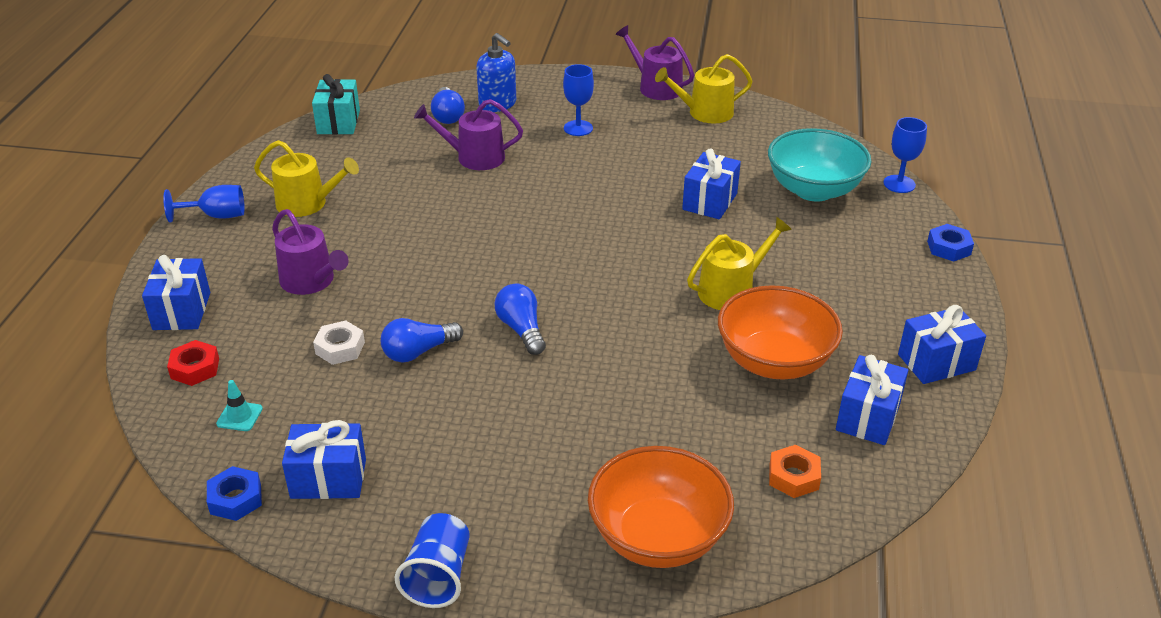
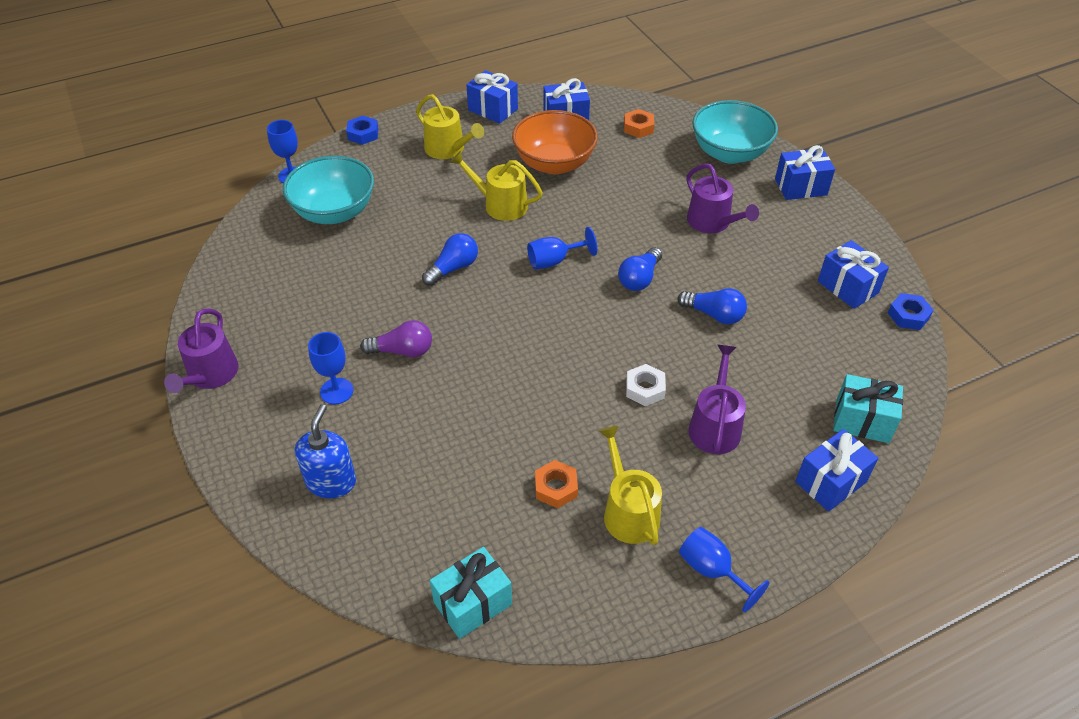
camera: 125 degrees left, 10 degrees up
red nut [167,340,219,386] -> turquoise gift [833,374,903,443]
turquoise traffic cone [216,380,263,431] -> none
white nut [313,321,365,365] -> white nut moved to [626,364,666,406]
blue cup [395,513,470,608] -> none
purple watering can [414,99,523,170] -> purple watering can moved to [687,164,759,233]
blue light bulb [431,87,465,124] -> blue light bulb moved to [422,233,478,286]
orange bowl [588,446,734,568] -> turquoise bowl [692,100,778,164]
yellow watering can [655,54,753,124] -> yellow watering can moved to [416,94,484,159]
blue gift [682,149,741,219] -> blue gift moved to [775,145,835,200]
none -> purple light bulb [360,320,432,358]
none -> blue goblet [527,227,597,269]
none -> orange nut [535,460,578,508]

